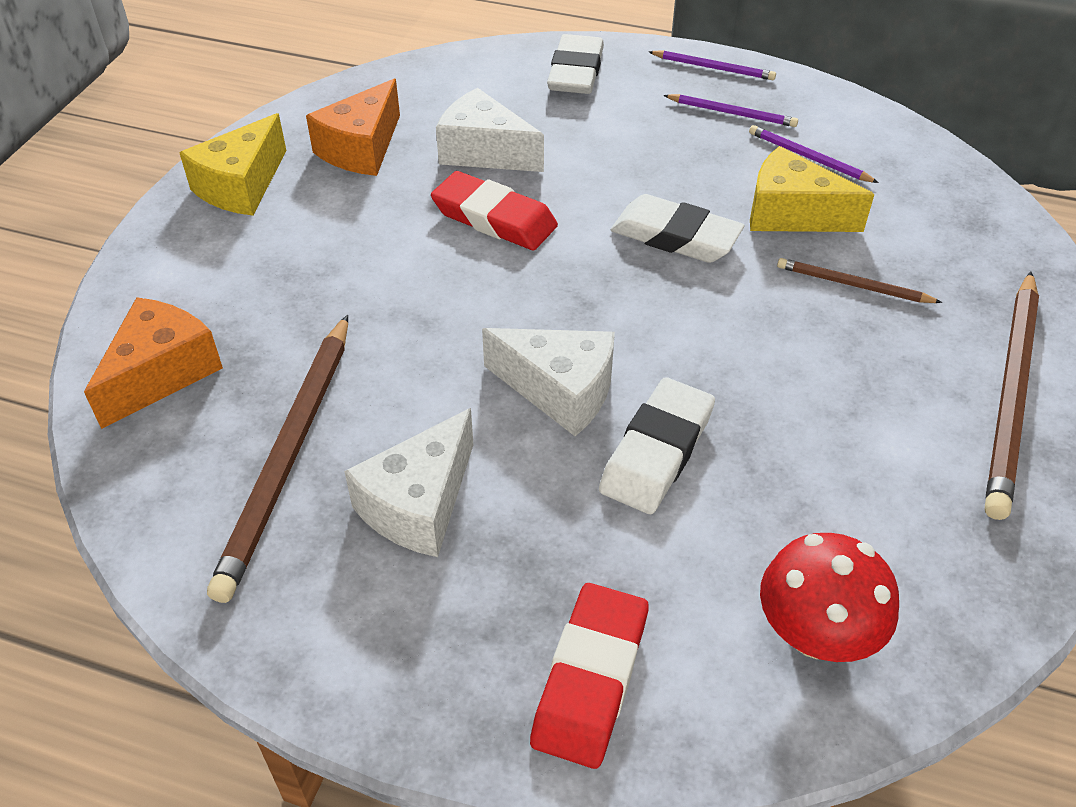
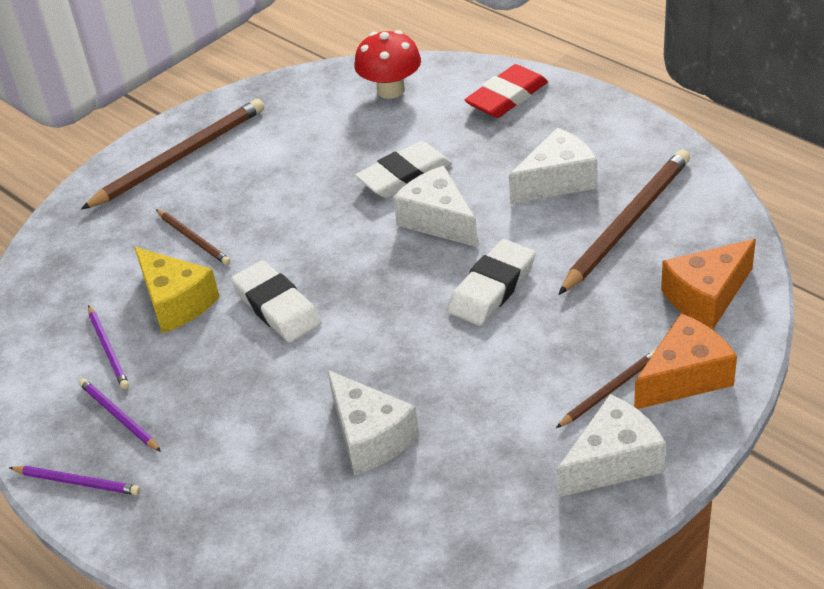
camera: 150 degrees left, 5 degrees down
yellow cheese [179,113,287,216] -> white cheese [557,394,666,497]
orange cheese [306,79,400,176] -> orange cheese moved to [634,313,737,409]
red eraser [431,171,558,250] -> none
white eraser [547,34,604,94] -> white eraser moved to [447,239,536,326]
purple pencil [648,50,776,80] -> purple pencil turned 150 degrees clockwise [9,466,140,495]
none -> brown pencil [556,350,656,428]

